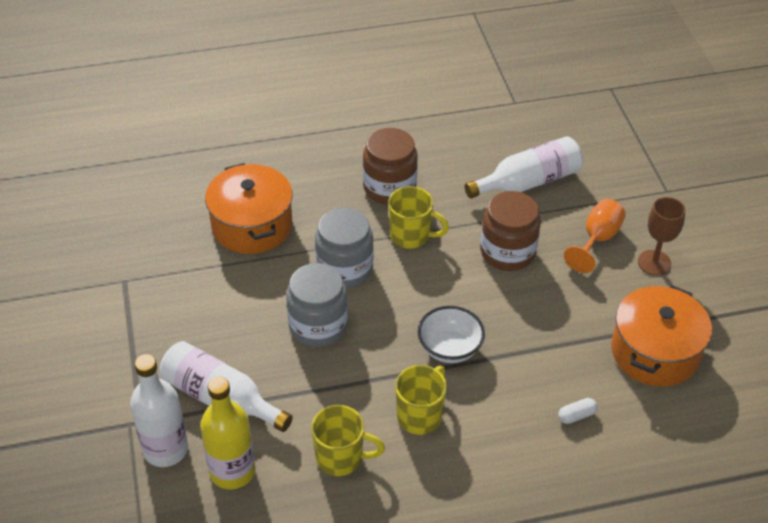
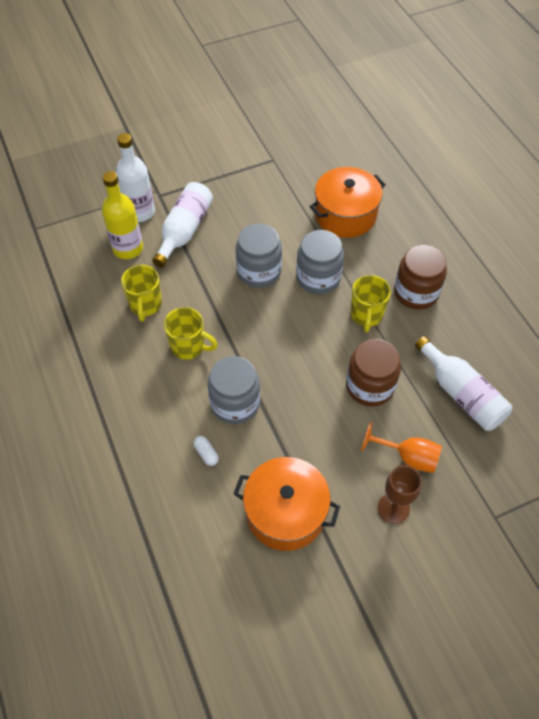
camera: 80 degrees right, 10 degrees up
white bowl [418,306,485,363] -> none
none -> grey jar [208,356,260,424]

